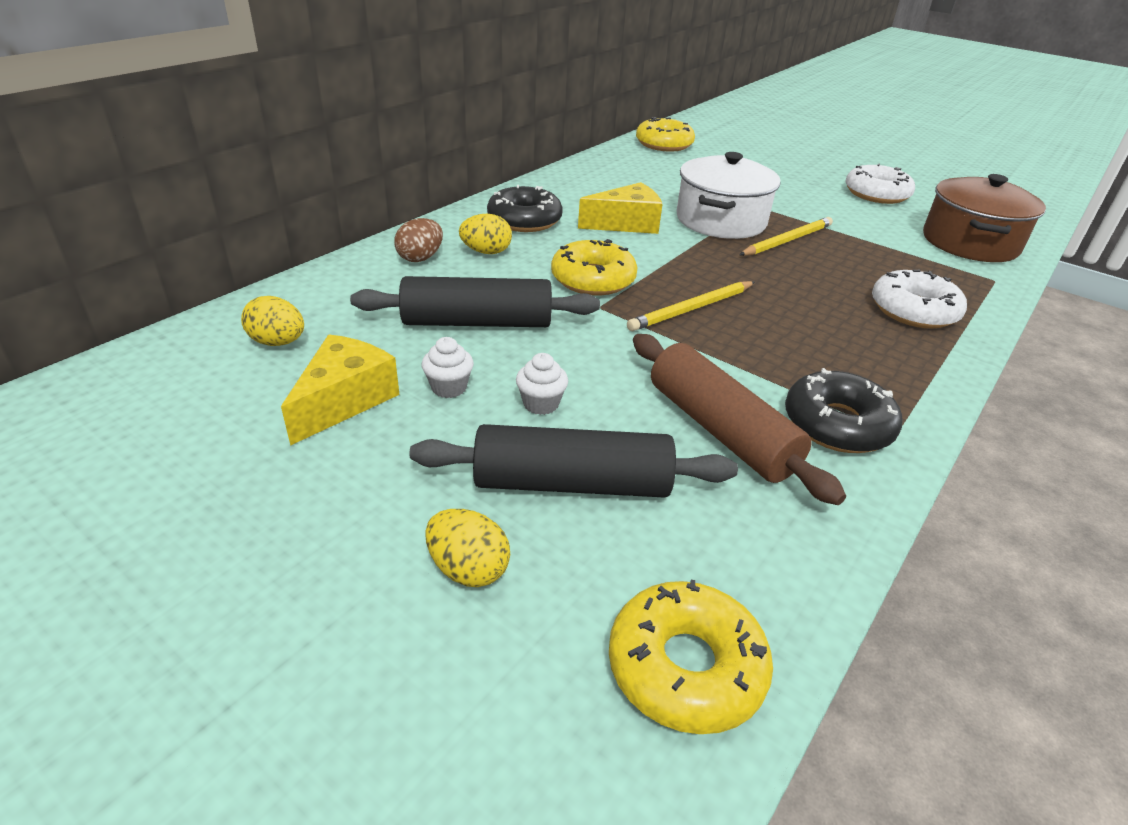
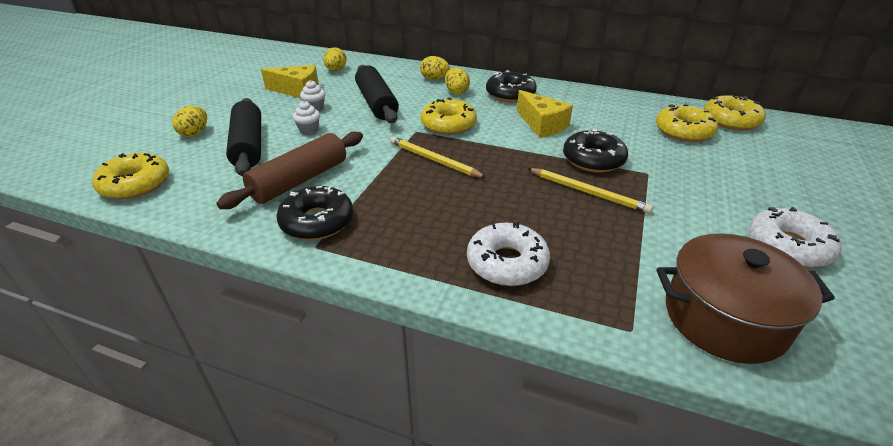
camera: 75 degrees right, 0 degrees up
brown egg [394,218,443,262] -> yellow egg [420,56,450,80]
white pot [677,152,781,239] -> black donut [563,129,628,172]
none -> yellow donut [656,104,718,142]

